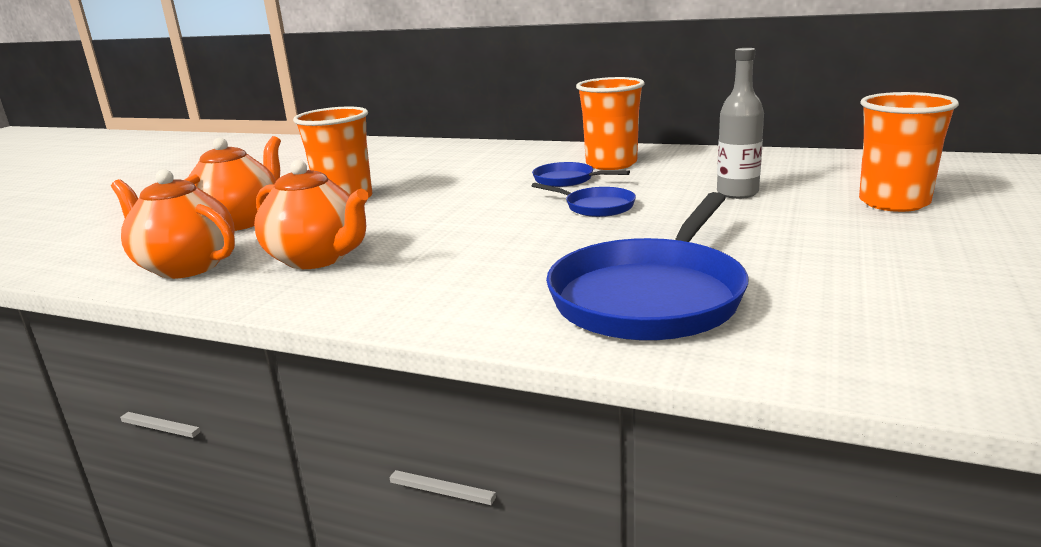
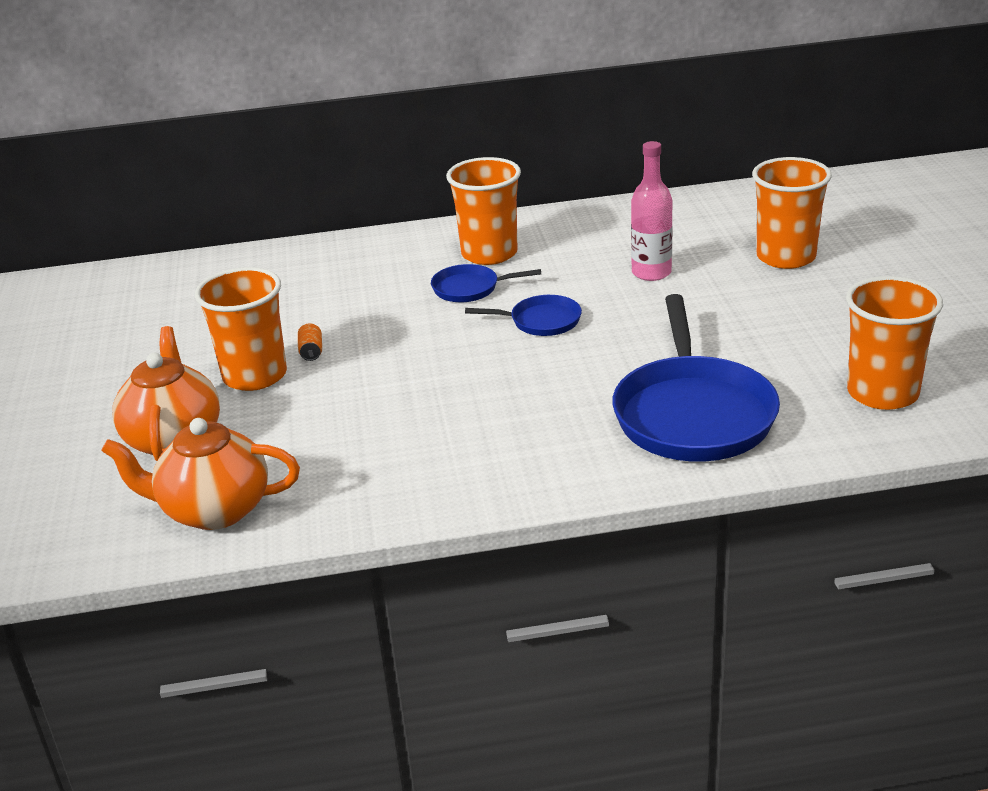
camera: 30 degrees left, 10 degrees up
orange teapot [254,160,369,269] -> none
grey bottle [717,48,764,199] -> pink bottle [631,141,673,281]
none -> orange can [298,323,322,361]
none -> orange cup [846,276,943,410]

